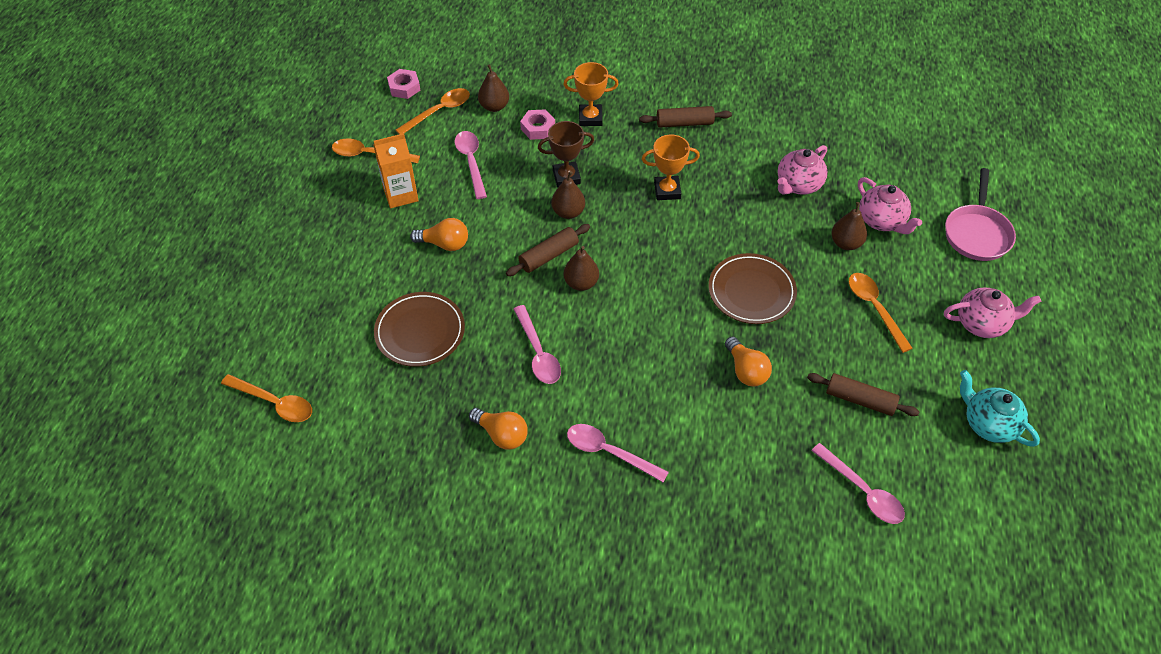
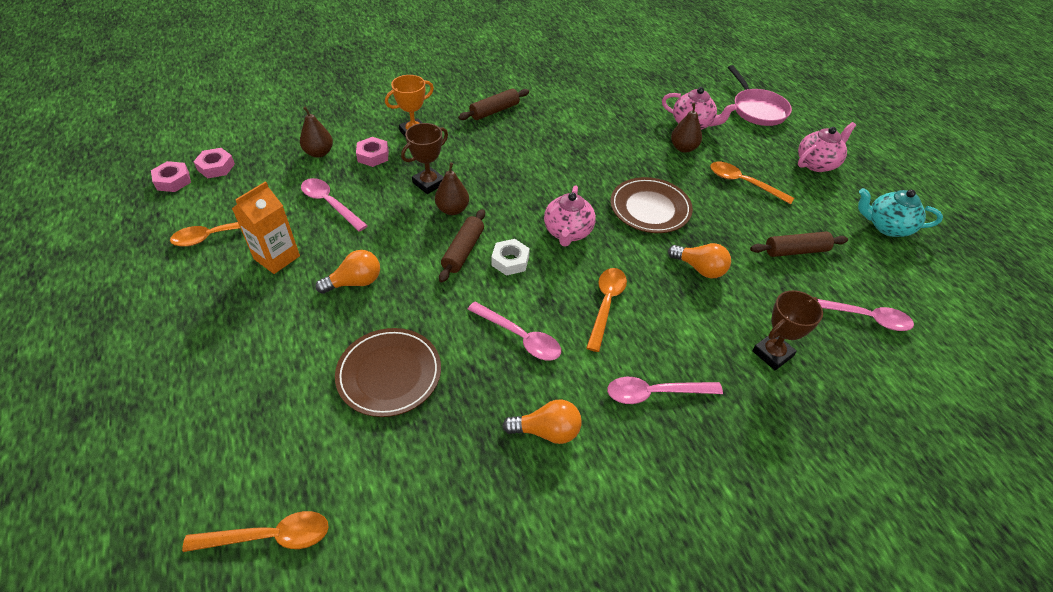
camera: 35 degrees left, 5 degrees down
orange spoon [395,88,470,134] -> orange spoon moved to [586,268,627,352]
brown pear [563,246,599,291] -> white nut [491,239,530,276]
orange trophy [642,135,700,200] -> none
pink teapot [777,145,828,195] -> pink teapot moved to [544,185,596,247]
none -> pink nut [151,161,191,192]
none -> brown trophy [752,290,823,370]

